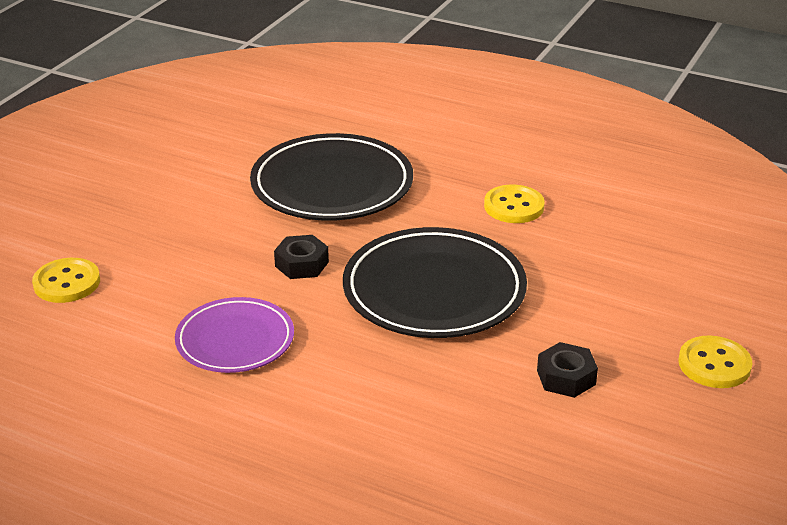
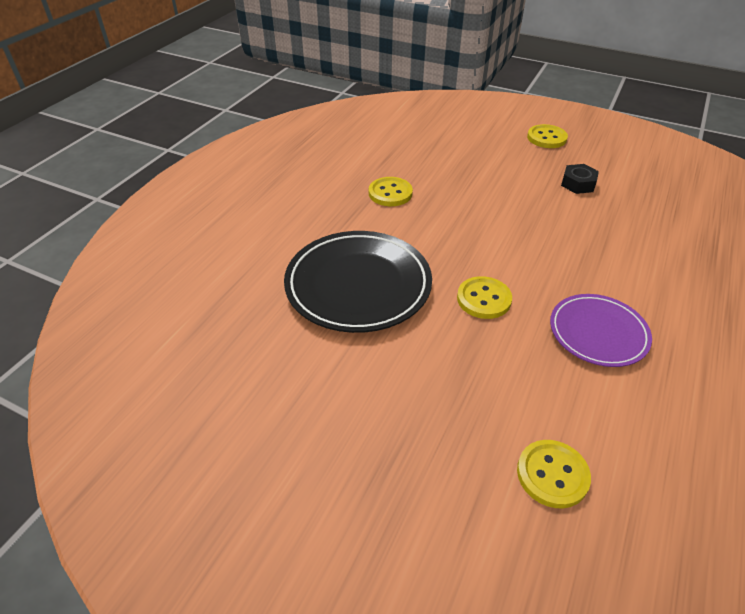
camera: 90 degrees left, 10 degrees up
black nut [274,235,329,279] -> yellow button [457,276,512,319]
black plate [343,227,527,338] -> none

